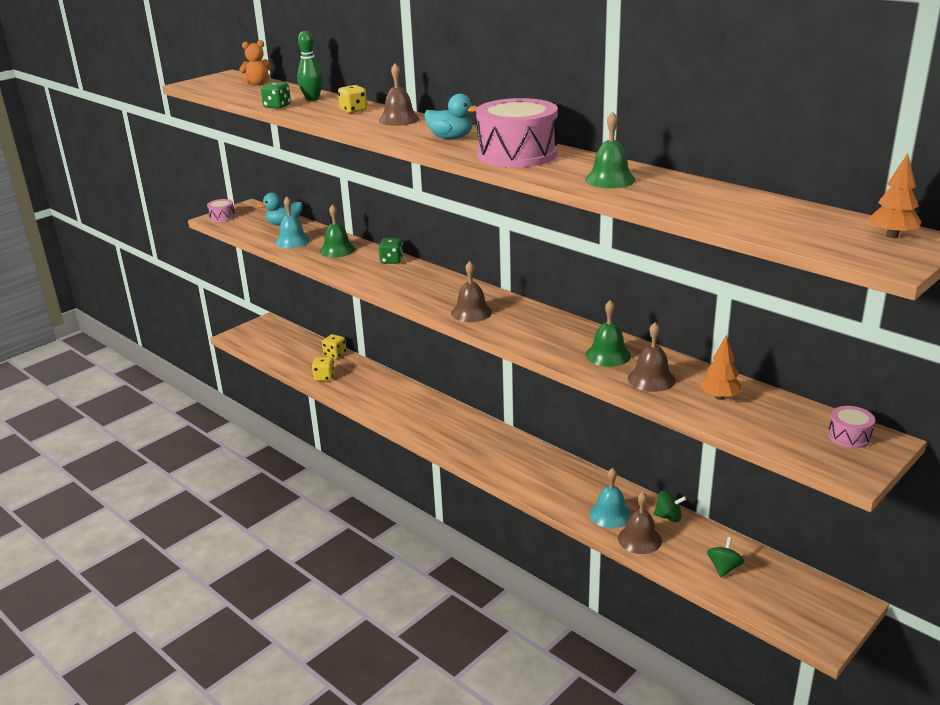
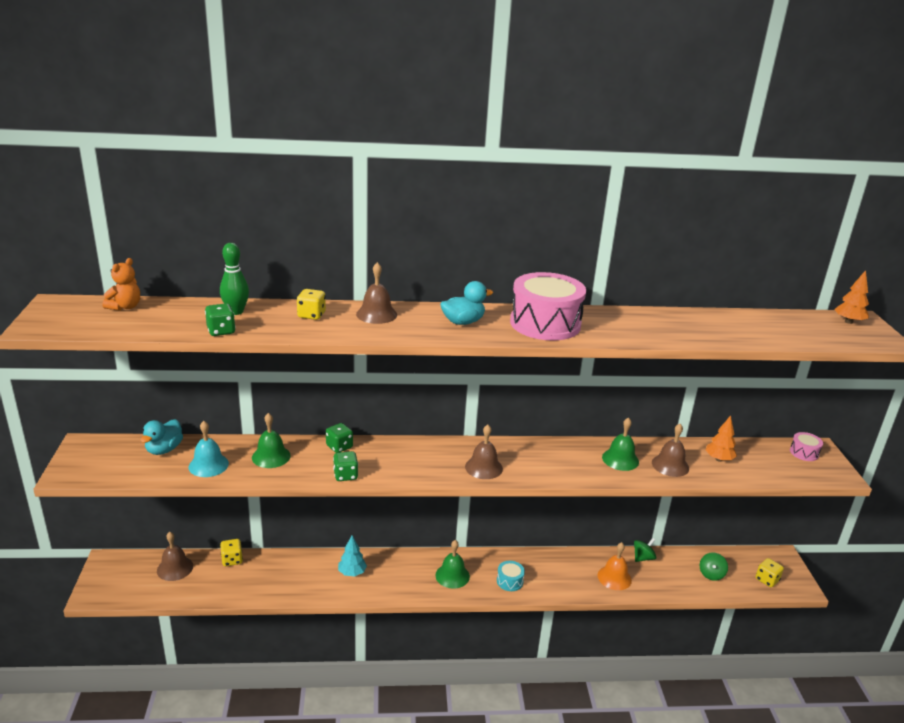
camera: 50 degrees left, 0 degrees up
pink drum [207,199,235,222] -> none
yellow dice [312,357,335,381] -> yellow dice moved to [756,558,784,587]
green bell [585,112,636,188] -> green bell moved to [435,540,470,589]
turquoise bell [589,468,631,528] -> orange bell [598,542,632,590]
brown bell [618,492,662,554] -> brown bell moved to [157,532,193,581]
green spinning top [707,537,744,577] -> green spinning top turned 135 degrees counterclockwise [700,552,728,581]
none -> green dice [333,451,358,481]
none -> turquoise tree [338,535,367,576]
none -> turquoise drum [497,561,525,591]

